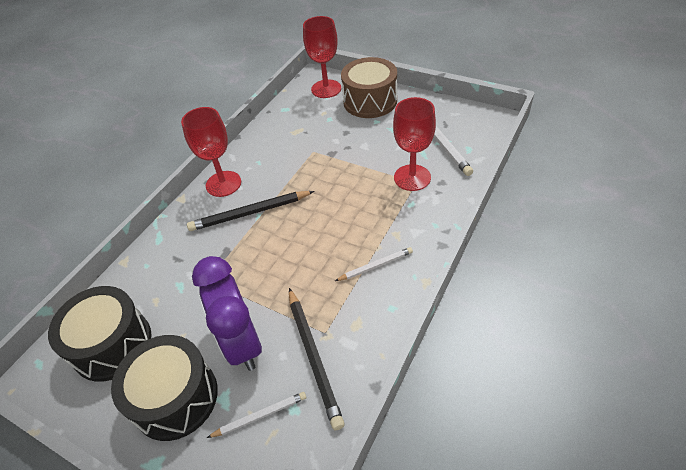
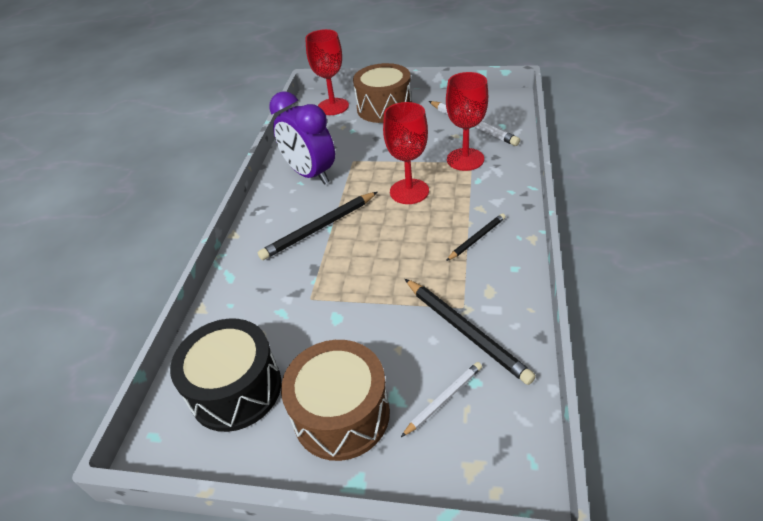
camera: 20 degrees left, 5 degrees down
black drum [111,335,218,441] -> brown drum [281,340,390,461]
red goblet [181,107,241,197] -> red goblet moved to [383,102,429,204]
purple clock [192,256,262,371] -> purple clock moved to [269,91,335,185]
white pencil [335,247,413,281] -> black pencil [446,213,506,261]

